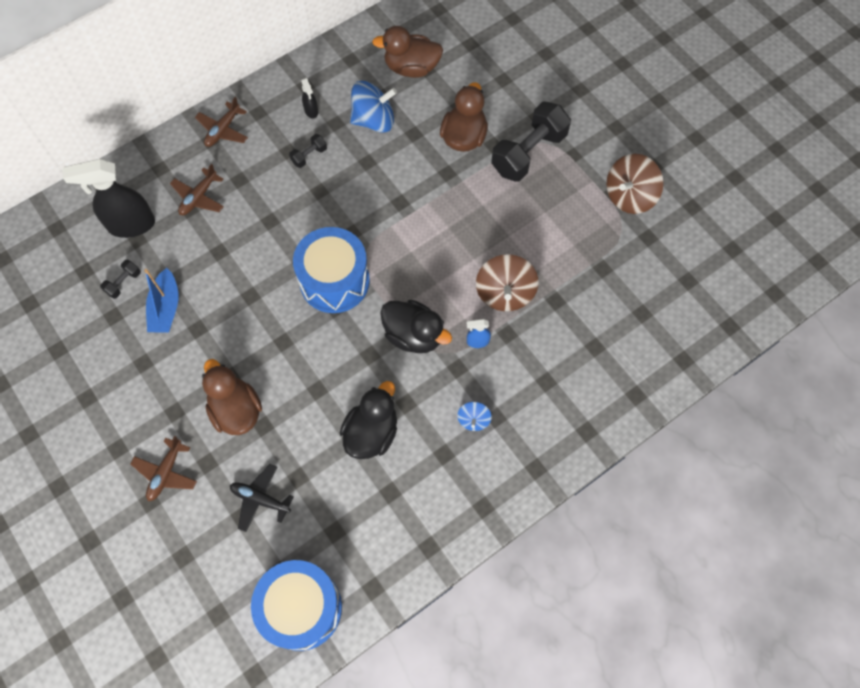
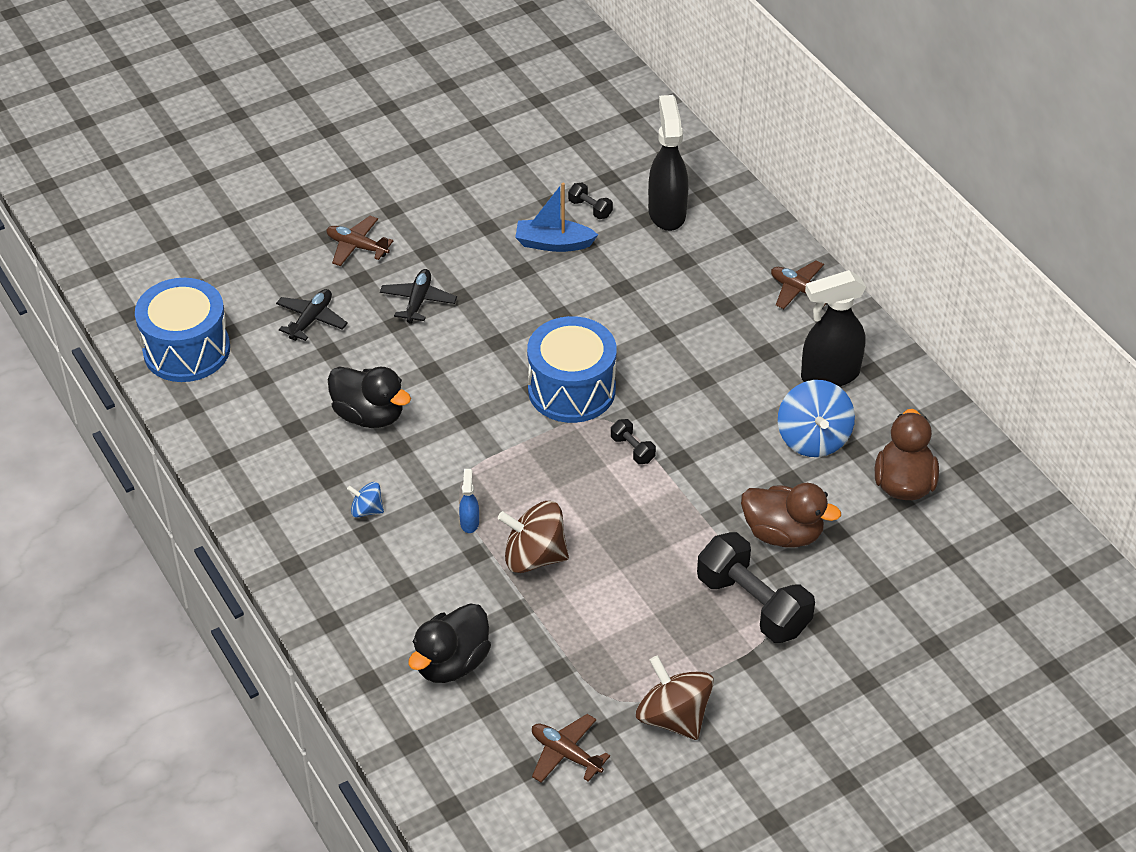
camera: 95 degrees right, 20 degrees down
brown plane [170,164,224,215] -> brown plane moved to [532,714,610,783]
brown duck [202,359,262,435] -> black plane [380,269,457,324]
black dumbbell [289,134,327,168] -> black dumbbell moved to [611,419,656,464]
black spray bottle [301,78,318,118] -> black spray bottle [801,270,866,387], size x2.23
black duck [381,300,452,353] -> black duck moved to [408,603,491,683]

